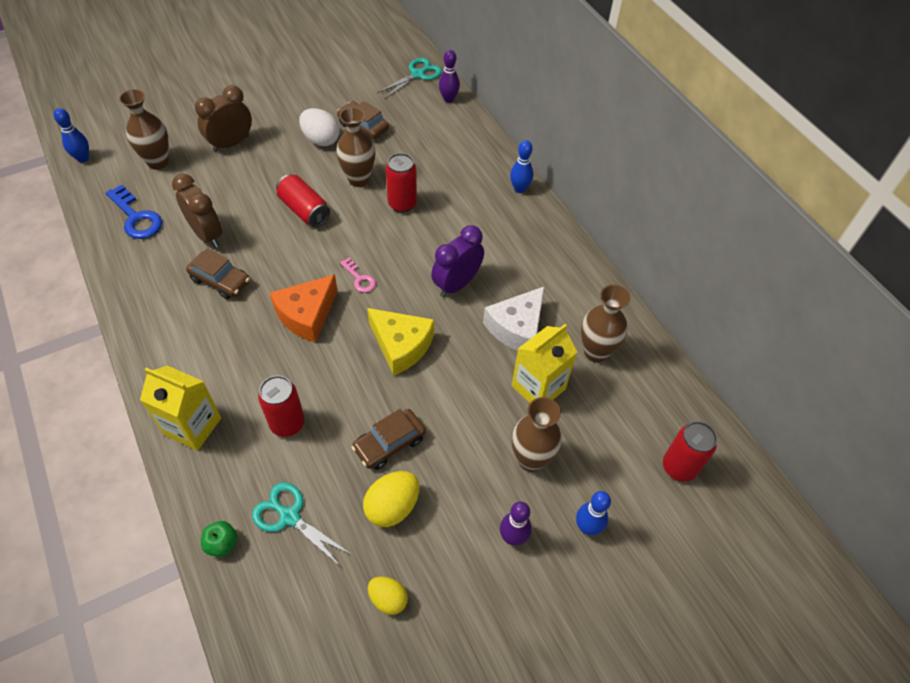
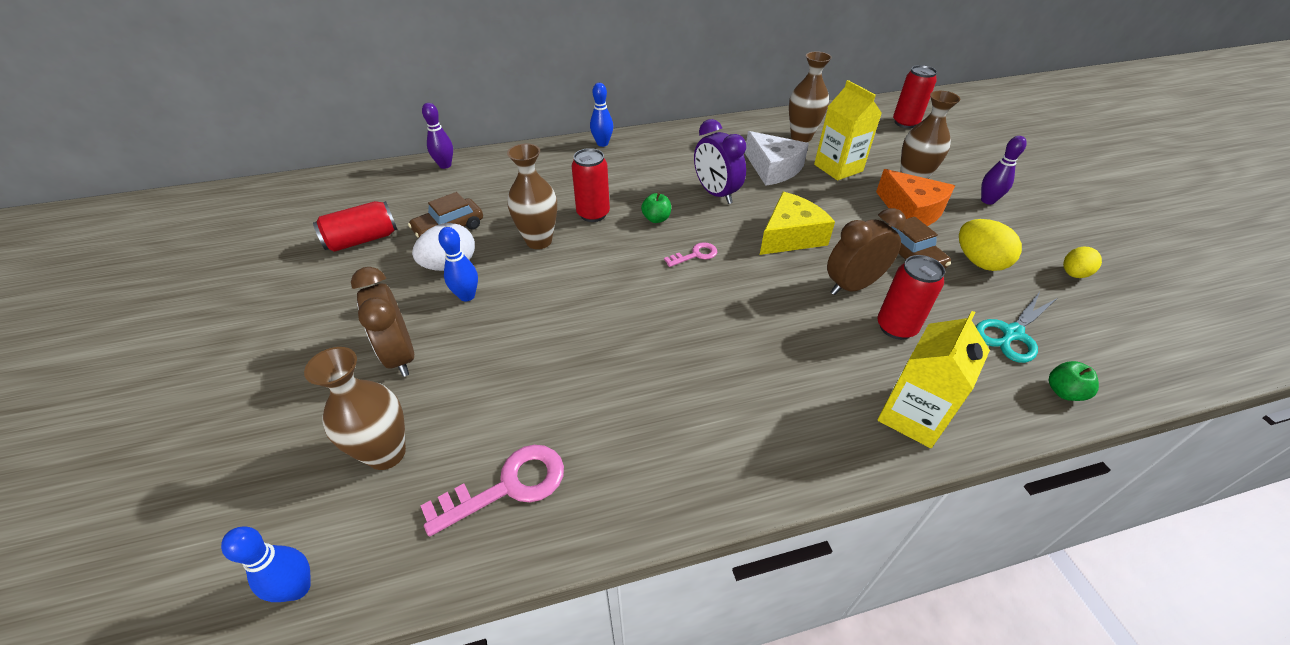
camera: 75 degrees left, 10 degrees down
blue key [105,185,162,239] -> pink key [421,445,564,537]
brown clock [172,174,222,248] -> brown clock moved to [827,208,906,295]
brown car [186,249,250,299] -> none
orange cheese [270,274,338,343] -> orange cheese moved to [876,169,955,226]
red can [276,174,330,227] -> red can moved to [313,201,397,252]
turquoise scissors [377,58,442,98] -> none
blue bowling pin [576,491,611,535] -> blue bowling pin moved to [438,227,478,302]
none -> green apple [641,193,671,223]

